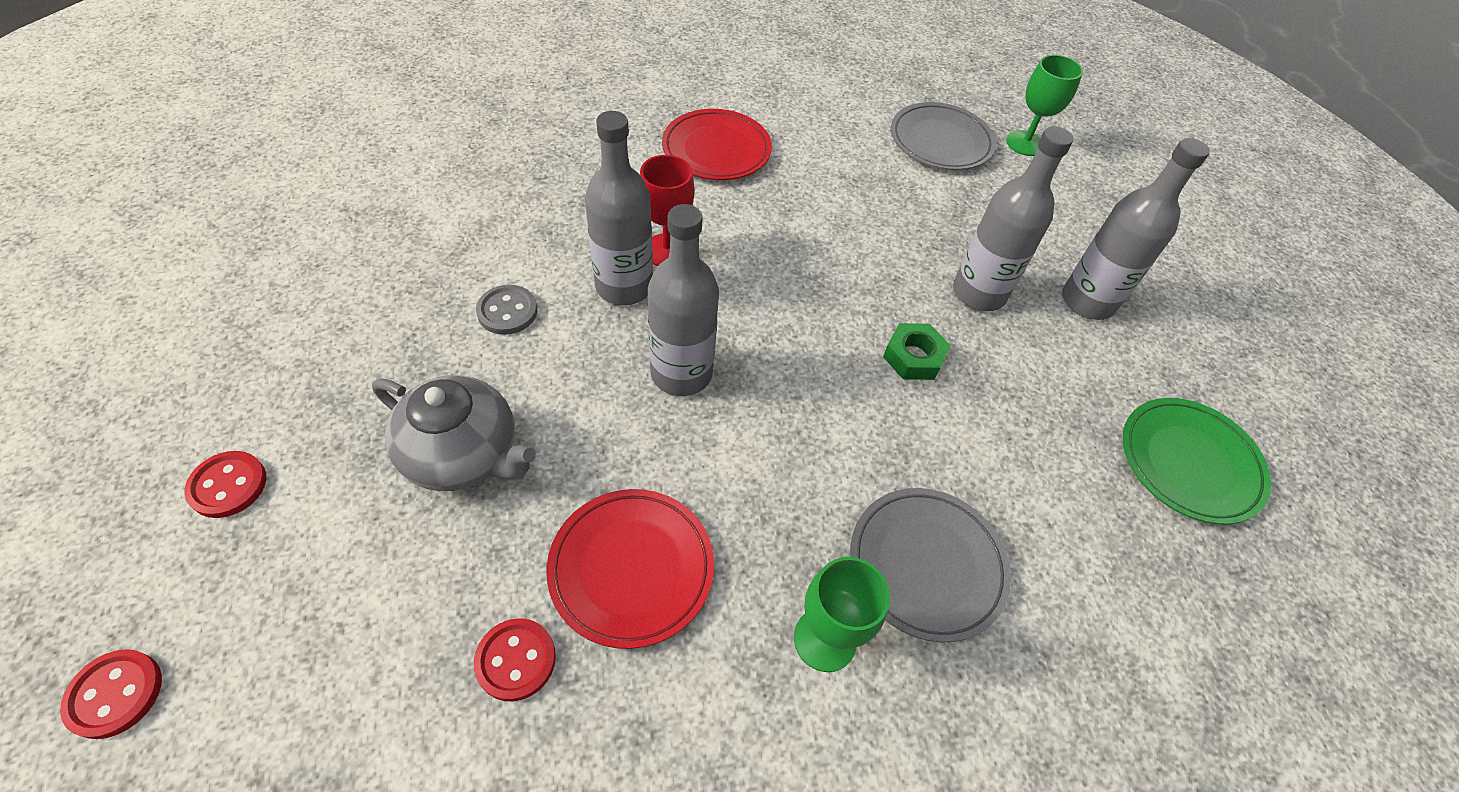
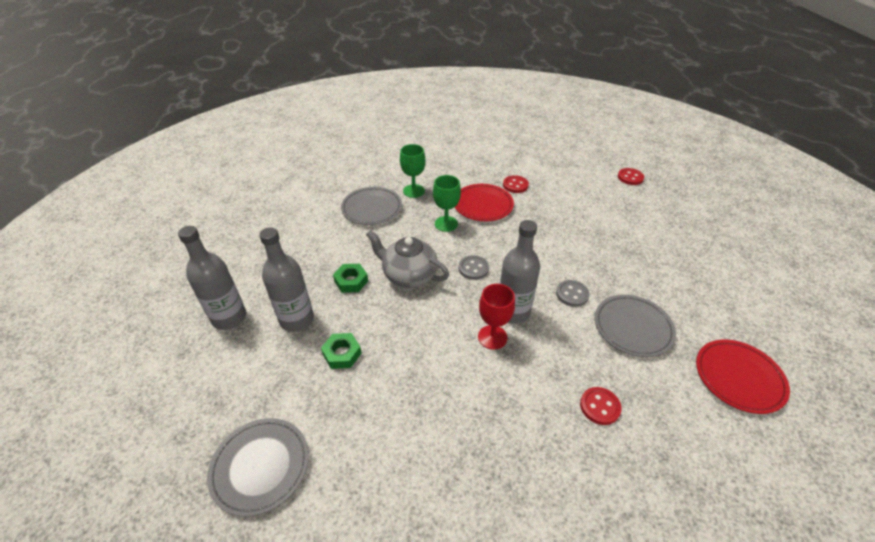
camera: 175 degrees left, 10 degrees down
red button [184,451,266,518] -> red button moved to [580,387,622,425]
grey teapot [372,375,536,491] -> grey teapot moved to [366,230,449,288]
grey bottle [648,204,719,396] -> grey button [459,255,489,280]
red plate [662,109,772,180] -> red plate moved to [696,340,790,414]
green goblet [1006,55,1083,156] -> green goblet moved to [433,175,461,232]
green plate [1123,398,1271,525] -> none
none -> green nut [321,333,362,369]
none -> grey plate [595,295,676,357]

